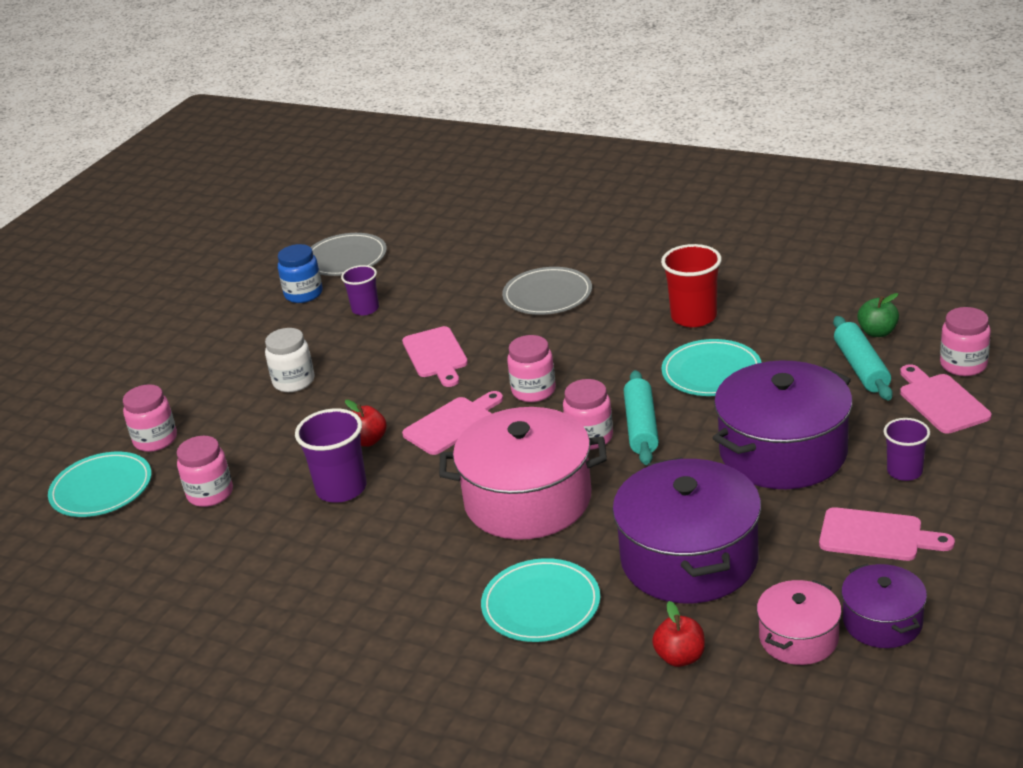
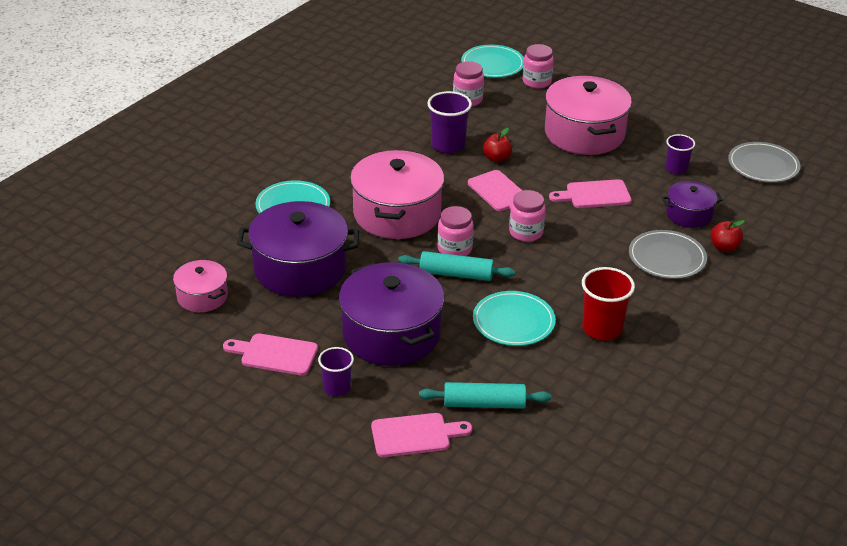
camera: 95 degrees right, 5 degrees up
white jar [265,328,314,392] -> pink pot [545,76,632,155]
blue jar [278,244,322,303] -> none
red apple [652,601,705,667] -> red apple moved to [711,220,745,252]
pink cutting board [819,507,955,561] -> pink cutting board turned 75 degrees clockwise [223,333,318,375]
purple pot [841,563,927,648] -> purple pot moved to [661,181,722,228]
green apple [857,293,899,337] -> none
pink jar [940,307,991,376] -> none

